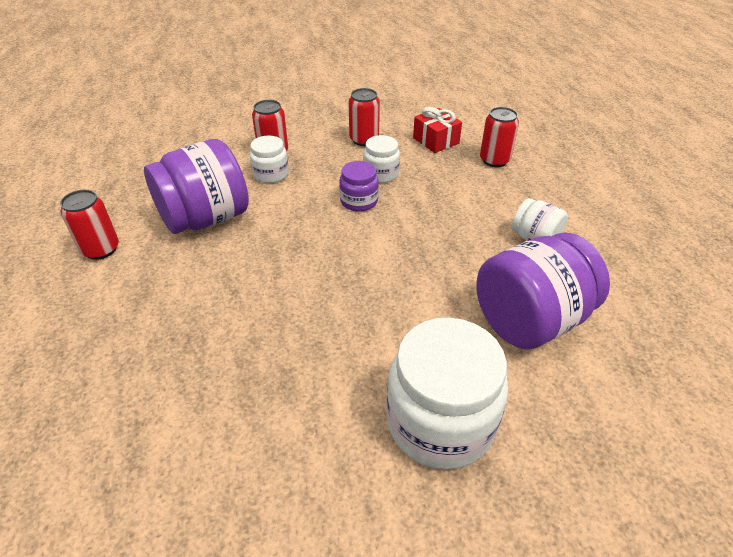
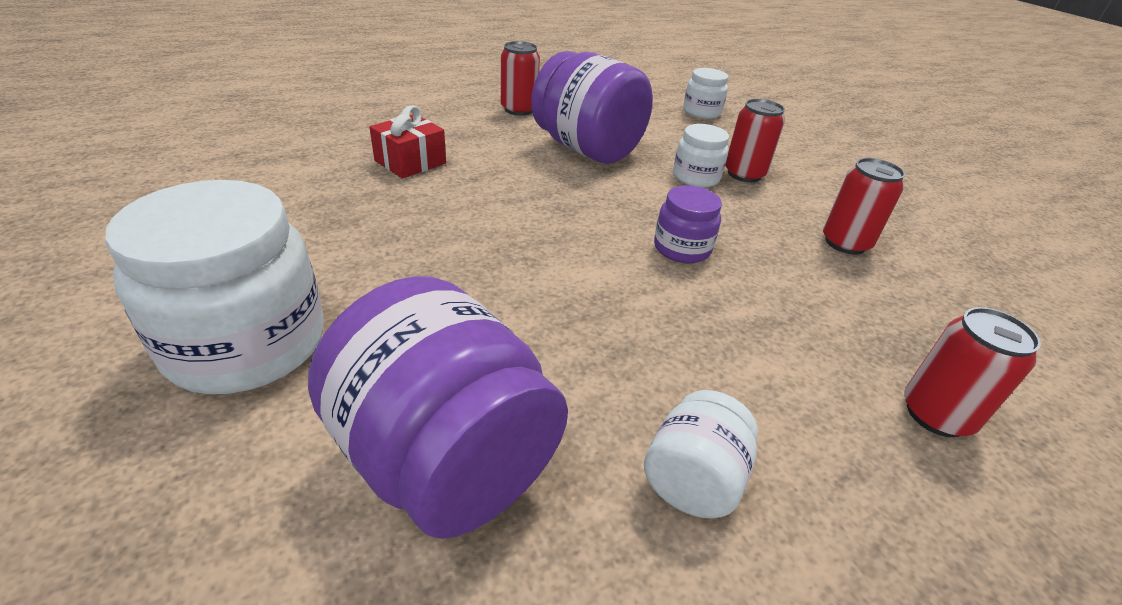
camera: 75 degrees right, 5 degrees down
white jar [363,135,400,183] -> white jar moved to [683,68,729,119]
red gift [413,107,462,153] -> red gift moved to [370,105,446,178]

